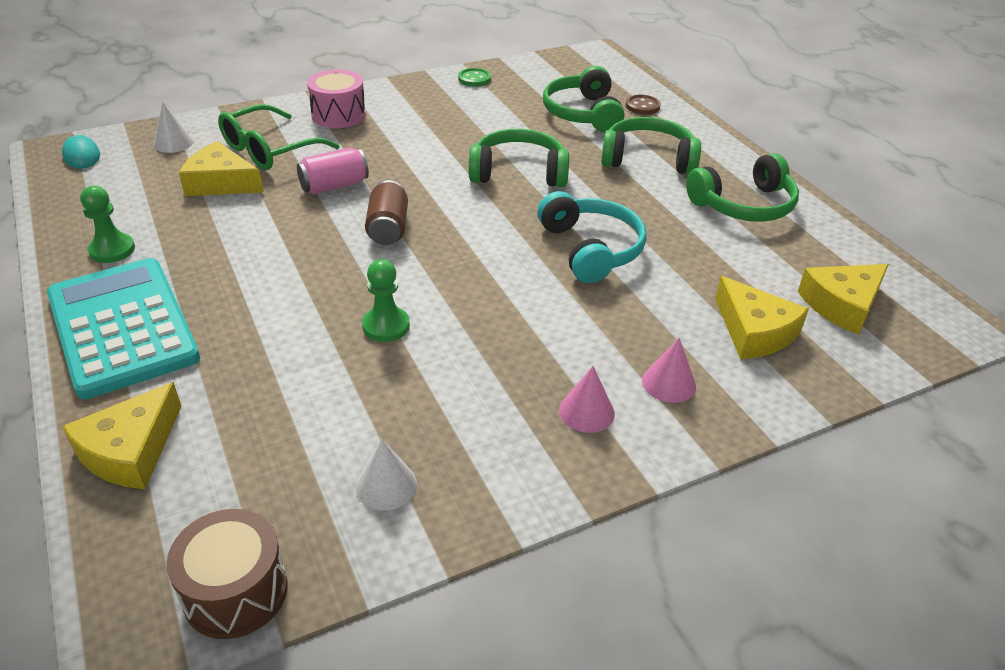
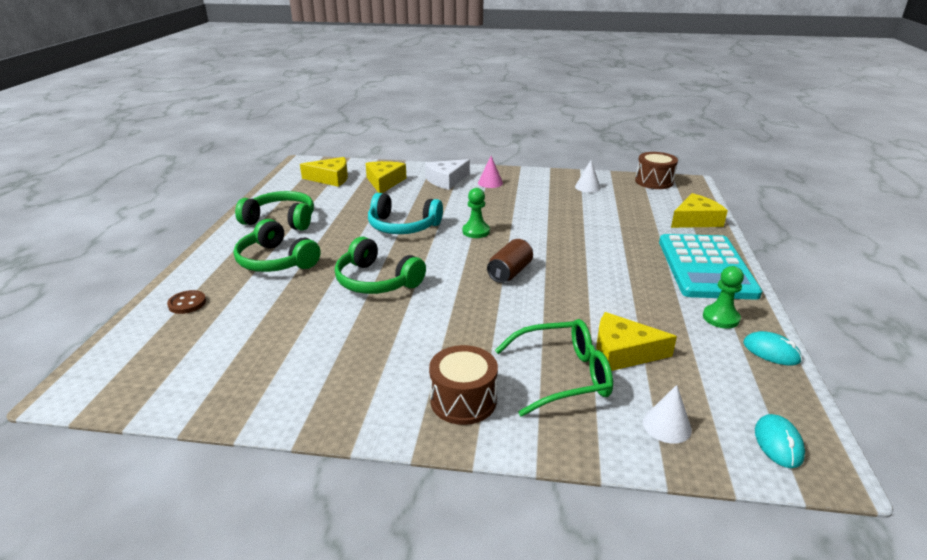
camera: 145 degrees left, 10 degrees down
yellow cheese [179,141,264,196] -> yellow cheese turned 135 degrees clockwise [596,312,677,371]
pink can [297,148,369,194] -> none
pink drum [307,70,366,128] -> brown drum [429,345,498,425]
green pawn [362,259,410,342] -> green pawn moved to [462,188,490,238]
green button [458,68,491,87] -> none
turquoise headphones [537,191,647,283] -> turquoise headphones turned 90 degrees counterclockwise [368,193,443,234]
green headphones [543,66,624,132] -> none
pink cone [642,338,696,403] -> white cheese [425,159,470,190]
none -> turquoise mouse [744,331,802,366]

